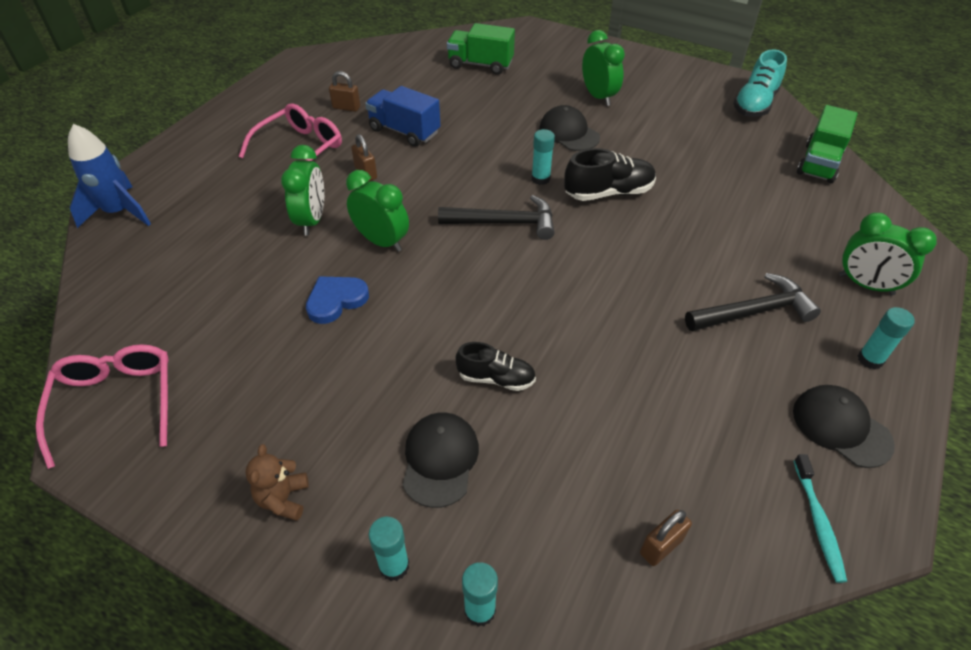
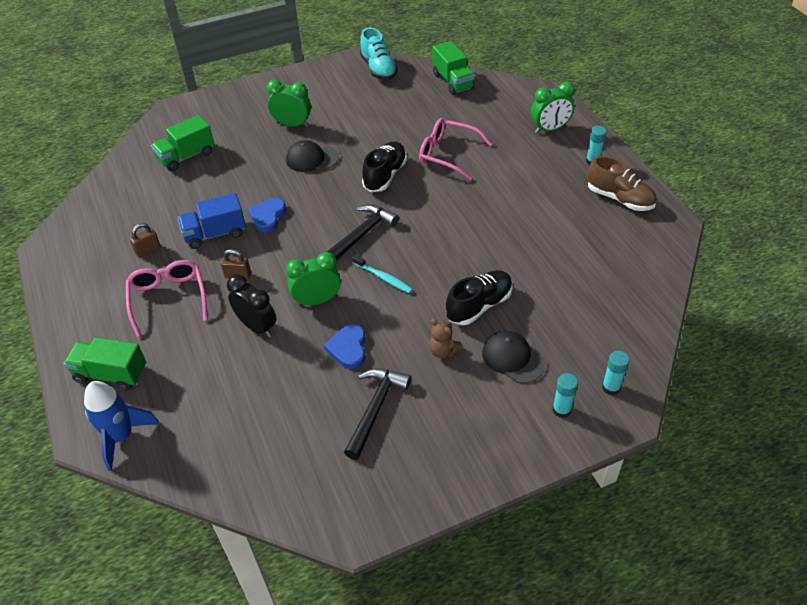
camera: 50 degrees left, 0 degrees up
pink glasses [36,344,169,469] -> pink glasses moved to [419,118,492,180]
brown teddy bear [245,444,309,521] -> brown teddy bear moved to [429,319,464,358]
green clock [281,145,324,235] -> black clock [227,274,276,337]
black shoe [456,342,536,391] -> black shoe [446,270,512,325], size x1.52
turquoise glue stick [531,129,555,185] -> none
brown padlock [640,510,692,566] -> none
black hammer [685,273,821,331] -> black hammer moved to [344,368,411,460]
black cap [793,385,895,468] -> brown shoe [587,156,657,211]
turquoise toothbrush [794,454,847,583] -> turquoise toothbrush moved to [352,254,413,293]
none -> green truck [64,337,146,391]
none -> blue heart [248,198,286,232]

